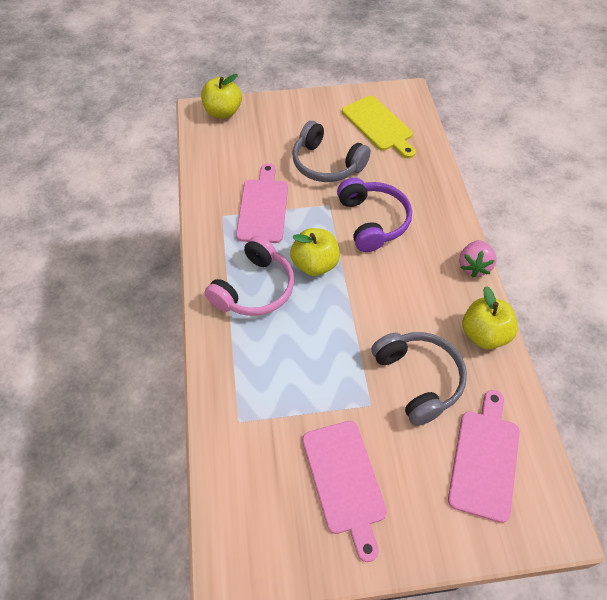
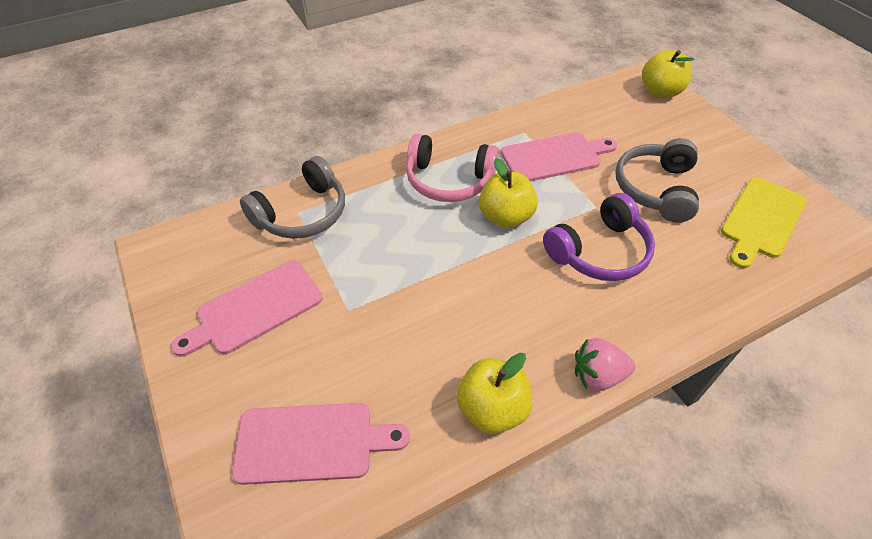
camera: 70 degrees right, 5 degrees down
grey headphones [371,332,467,426] -> grey headphones moved to [240,156,345,239]

